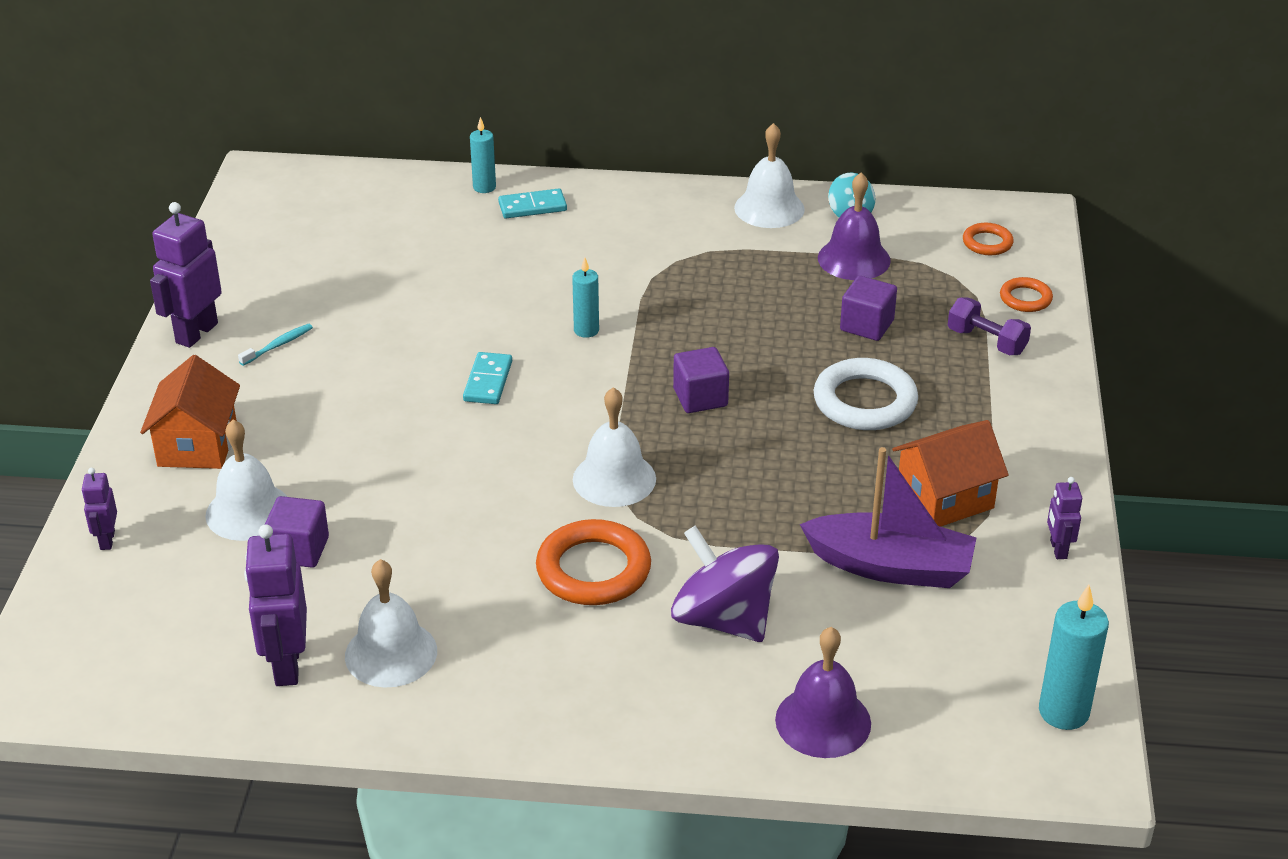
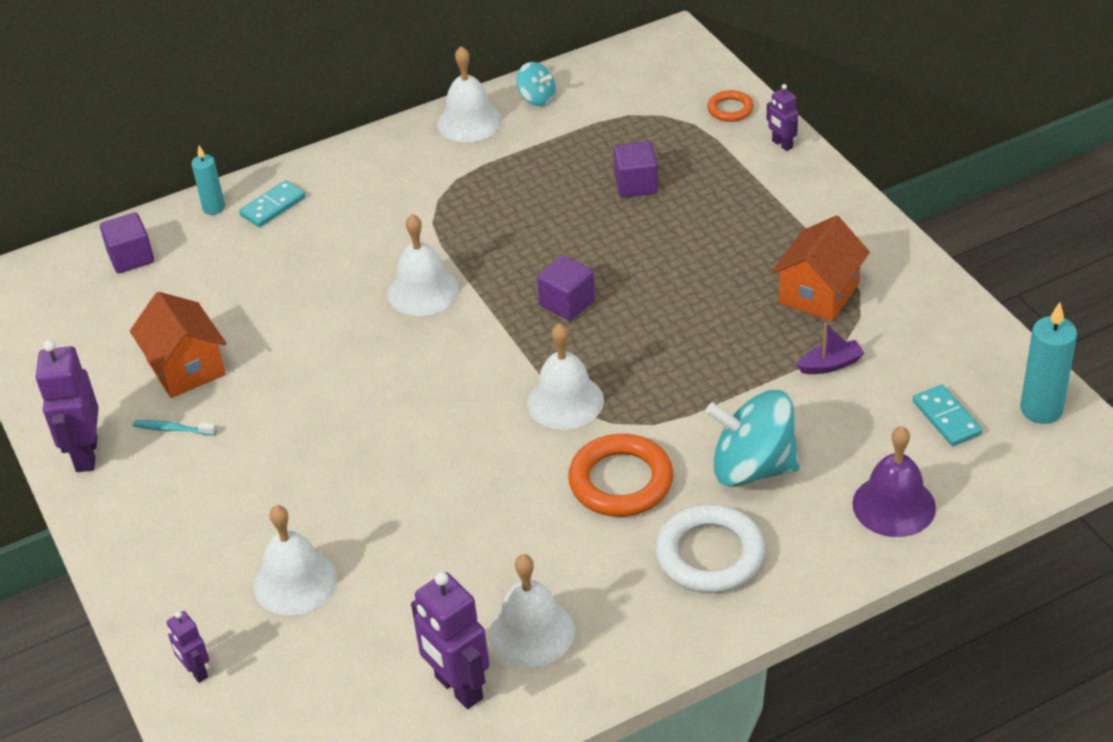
camera: 30 degrees left, 5 degrees up
orange house [140,355,240,469] -> orange house moved to [130,292,226,398]
turquoise toothbrush [238,324,313,366] -> turquoise toothbrush turned 90 degrees counterclockwise [133,420,217,436]
purple cube [265,496,329,568] -> purple cube moved to [100,212,154,273]
turquoise domino [463,352,512,404] -> turquoise domino moved to [913,385,982,446]
turquoise candle [572,257,599,338] -> white bell [388,214,459,316]
purple spinning top [671,525,779,642] -> turquoise spinning top [705,390,800,487]
purple boat [800,447,976,588] -> purple boat [796,323,865,374], size x0.46
white ring [814,358,918,430] -> white ring moved to [655,504,765,593]
purple bell [818,173,891,280] -> none
purple dumbbell [948,297,1031,355] -> none
orange ring [963,223,1013,255] -> none
purple robot [1047,477,1082,559] -> purple robot moved to [767,84,798,151]

